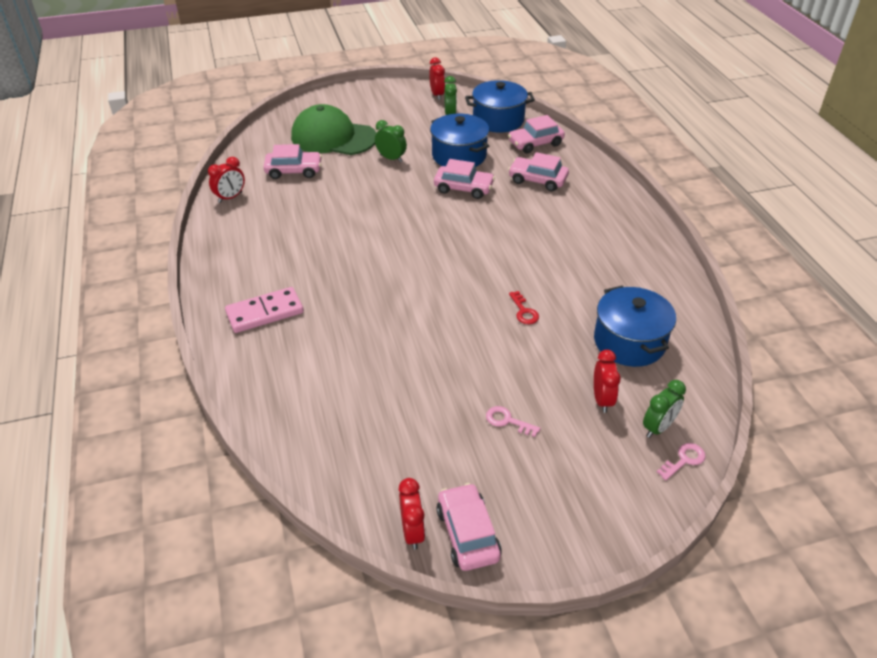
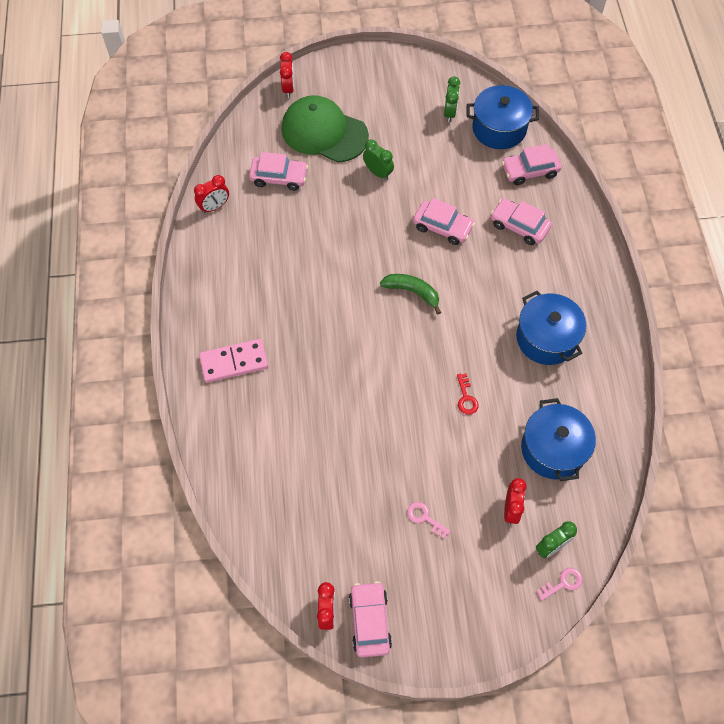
camera: 10 degrees right, 20 degrees up
red clock [429,57,445,100] -> red clock moved to [280,52,294,98]
blue pot [430,114,489,167] -> blue pot moved to [516,291,586,365]
none -> green banana [380,274,441,315]

